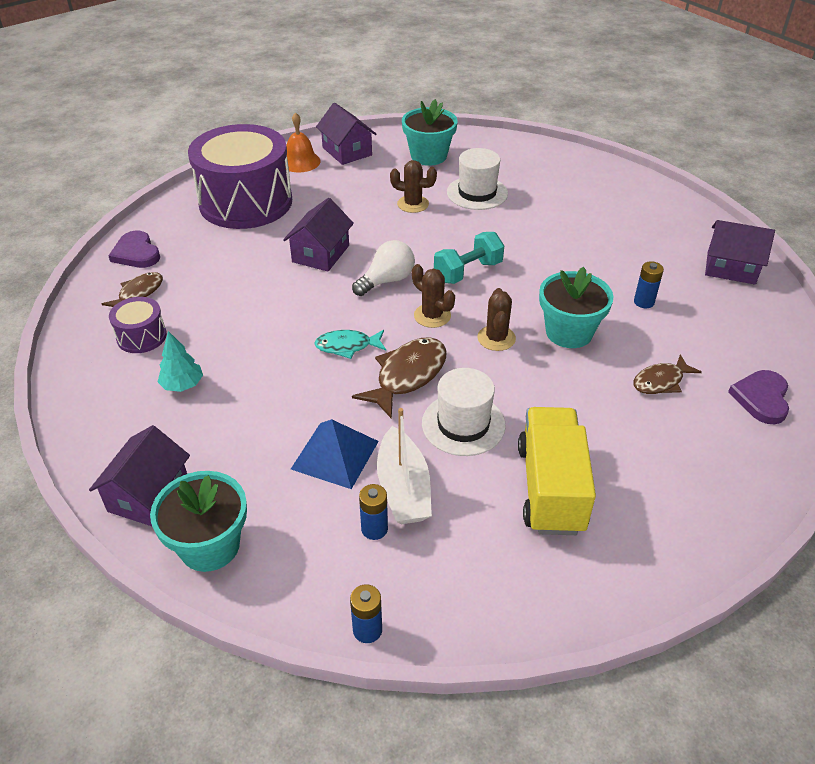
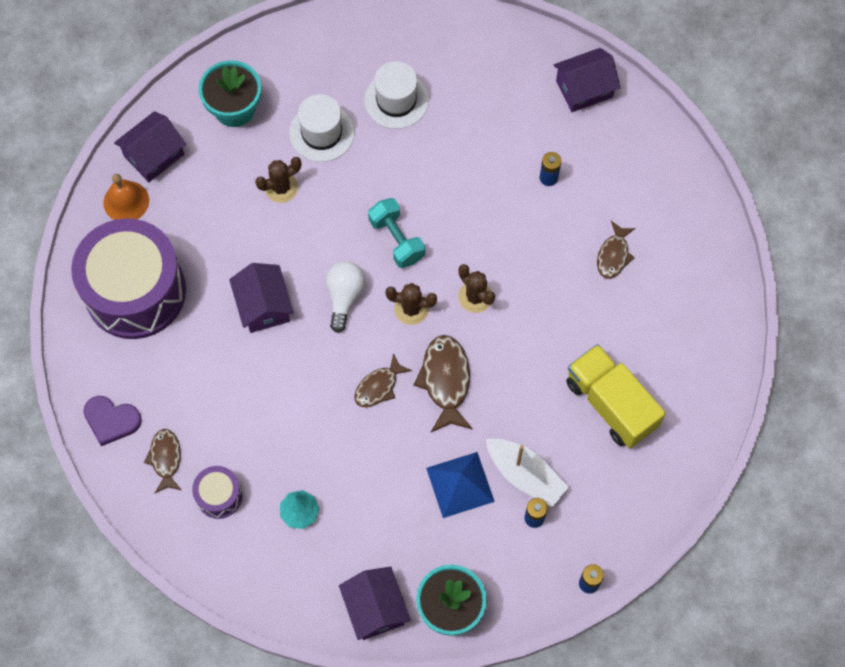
camera: 40 degrees left, 25 degrees up
turquoise fish [314,330,386,359] -> brown fish [354,353,412,407]
purple house [316,103,376,165] -> purple house turned 60 degrees counterclockwise [114,111,186,182]
white hat [422,368,506,456] -> white hat moved to [364,61,429,129]
turquoise dumbbell [434,232,504,284] -> turquoise dumbbell turned 45 degrees counterclockwise [368,198,425,268]
turquoise flower pot [539,267,614,348] -> none
purple heart [728,370,789,424] -> none

